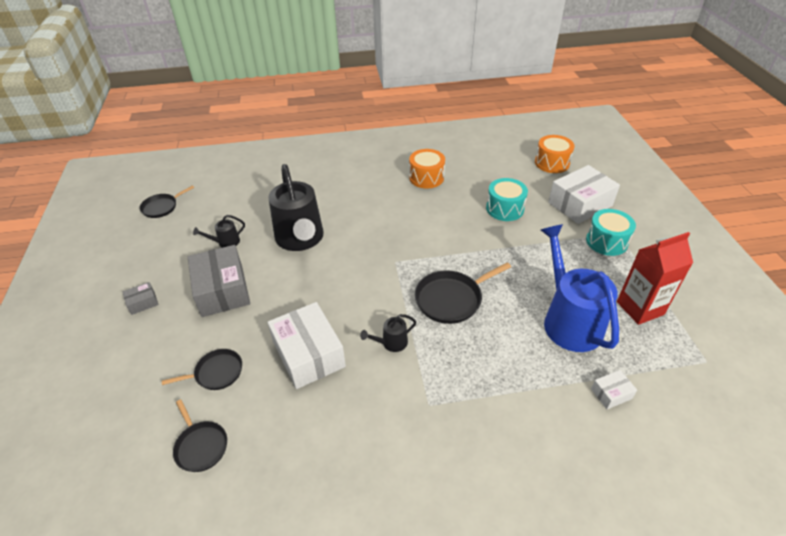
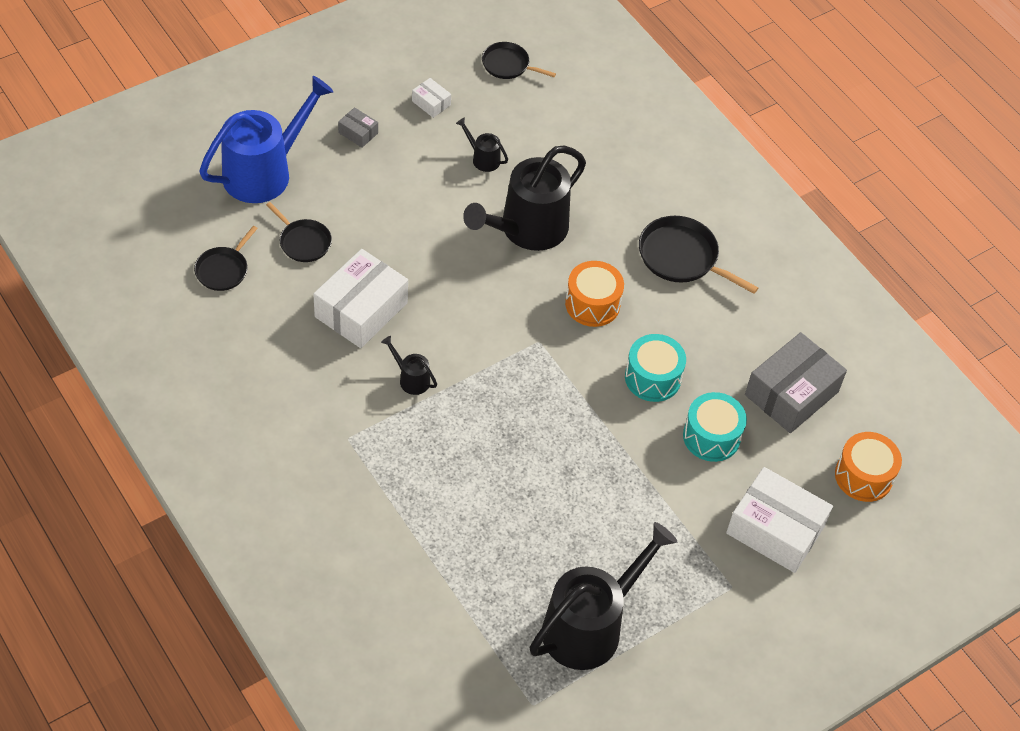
camera: 60 degrees right, 10 degrees up
grey box [188,245,250,317] -> grey box moved to [745,332,847,433]
orange drum [409,149,445,189] -> orange drum moved to [565,261,624,327]
black pan [415,262,511,324] -> black pan moved to [639,216,758,294]
blue watering can [541,224,619,352] -> blue watering can moved to [199,76,333,203]
turquoise drum [586,209,636,256] -> turquoise drum moved to [625,334,686,402]
white box [591,370,637,409] -> white box moved to [412,78,451,118]
red carton [617,232,693,325] -> black watering can [530,522,677,670]

